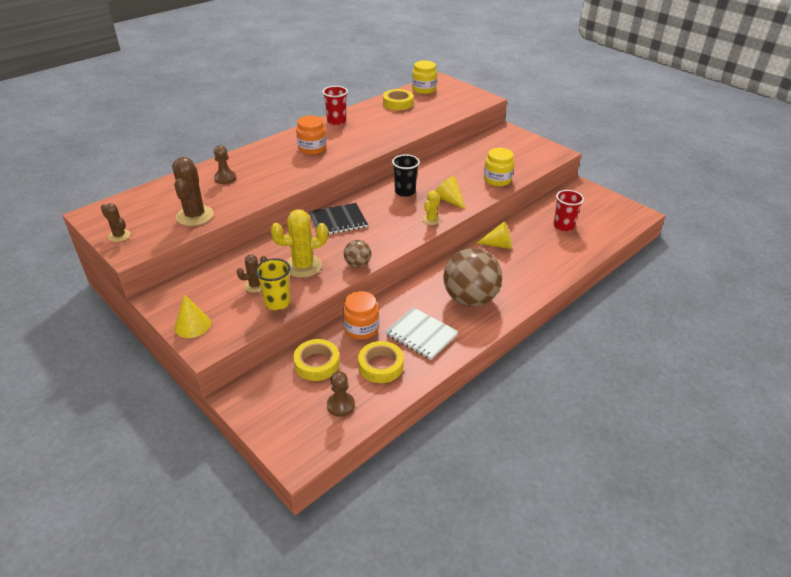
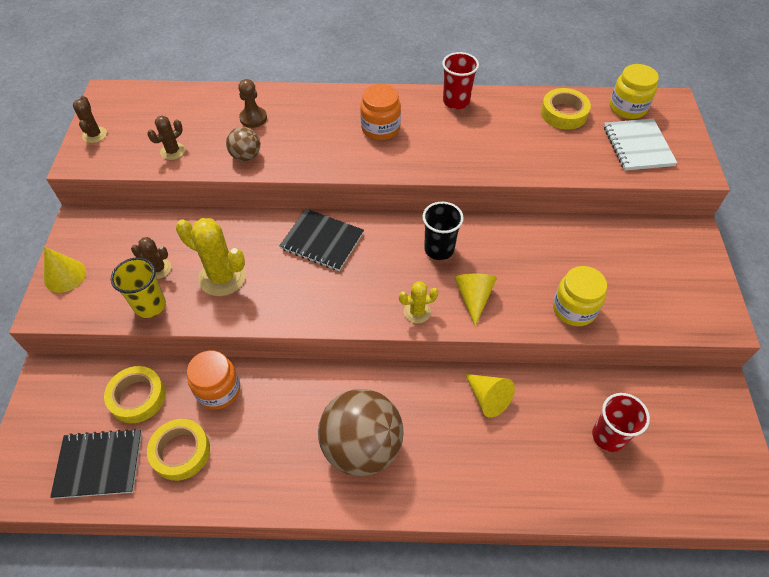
camera: 45 degrees right, 15 degrees up
brown cactus [172,157,213,226] -> brown cactus [147,116,185,160], size x0.56
brown pawn [327,371,355,417] -> black notebook [50,429,142,499]
brown ball [344,240,371,268] -> brown ball moved to [226,127,260,161]
white notebook [385,307,458,360] -> white notebook moved to [604,118,677,171]

